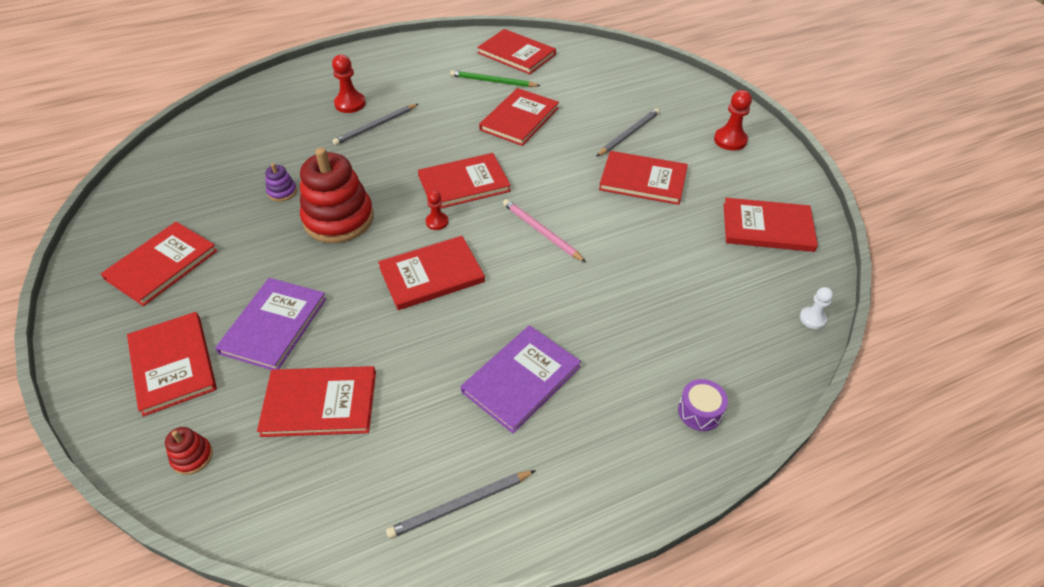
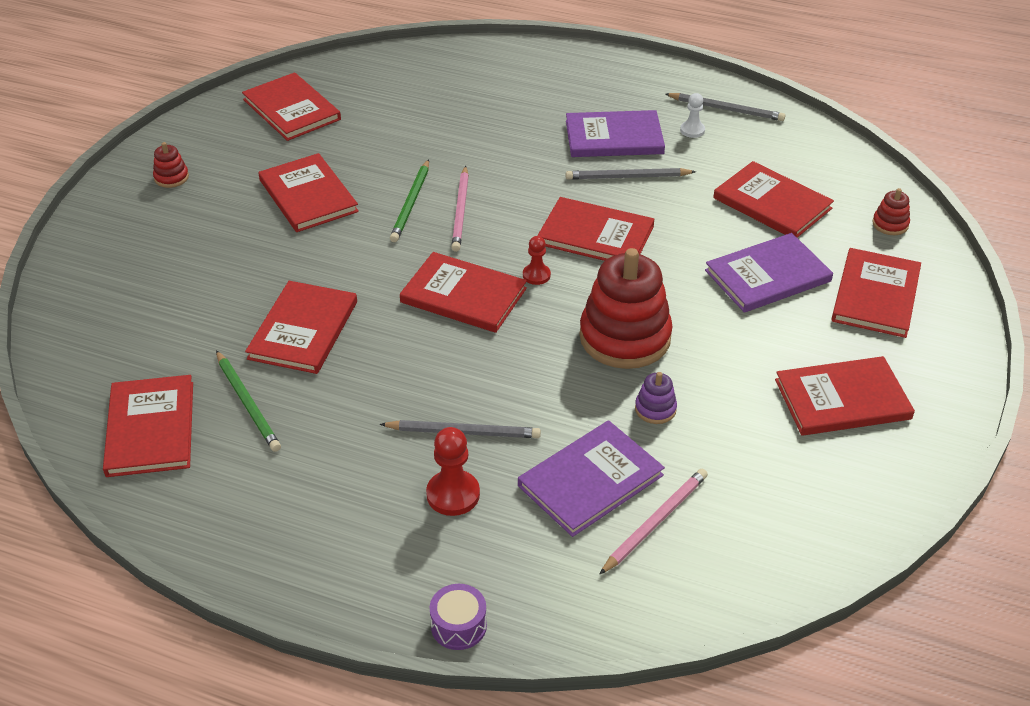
camera: 135 degrees left, 5 degrees down
red book [479,88,559,146] -> red book turned 60 degrees counterclockwise [245,281,357,374]
grey pencil [596,108,660,157] -> grey pencil moved to [566,168,696,180]
purple drum [678,379,728,431] -> purple drum moved to [430,584,487,650]
red pawn [714,90,752,151] -> red stacking toy [153,142,189,188]
white pawn [800,287,833,329] -> white pawn moved to [680,93,705,138]
none -> green pencil [390,159,429,242]
none -> purple book [518,420,665,537]
none -> pink pencil [599,468,708,575]

